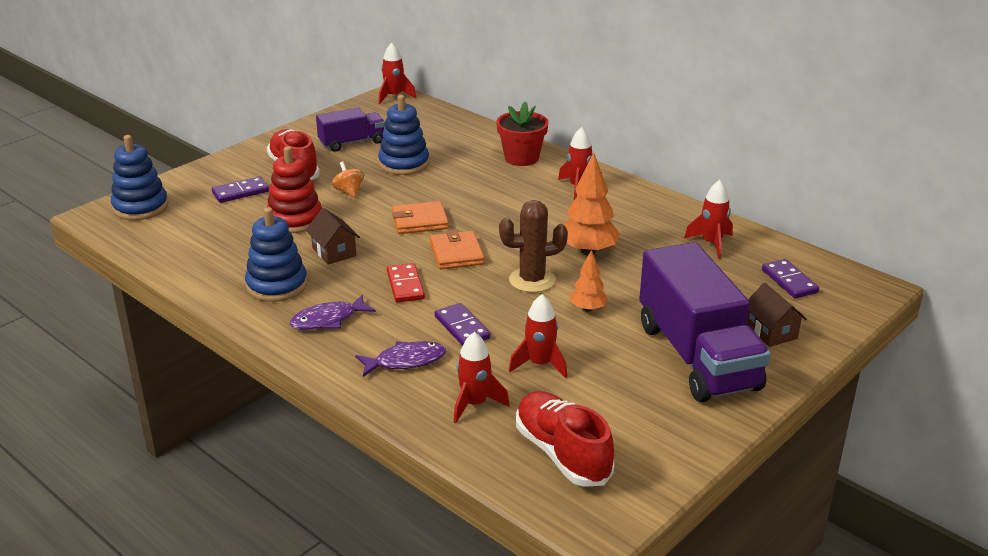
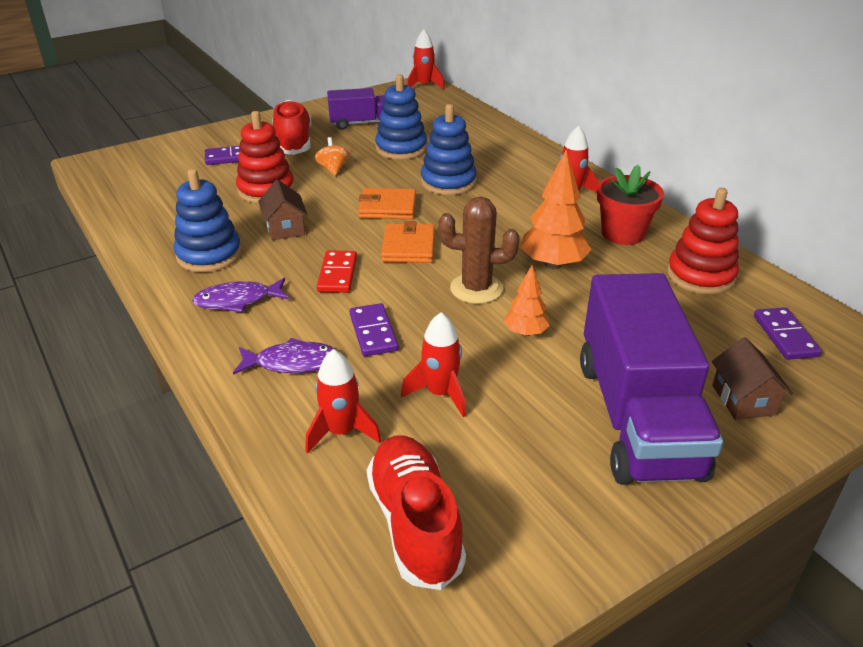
camera: 15 degrees right, 5 degrees up
blue stacking toy [111,135,168,220] -> blue stacking toy moved to [421,104,477,195]
red flower pot [496,102,548,166] -> red flower pot moved to [597,165,664,245]
red rocket [684,180,733,259] -> red stacking toy [667,188,739,294]

